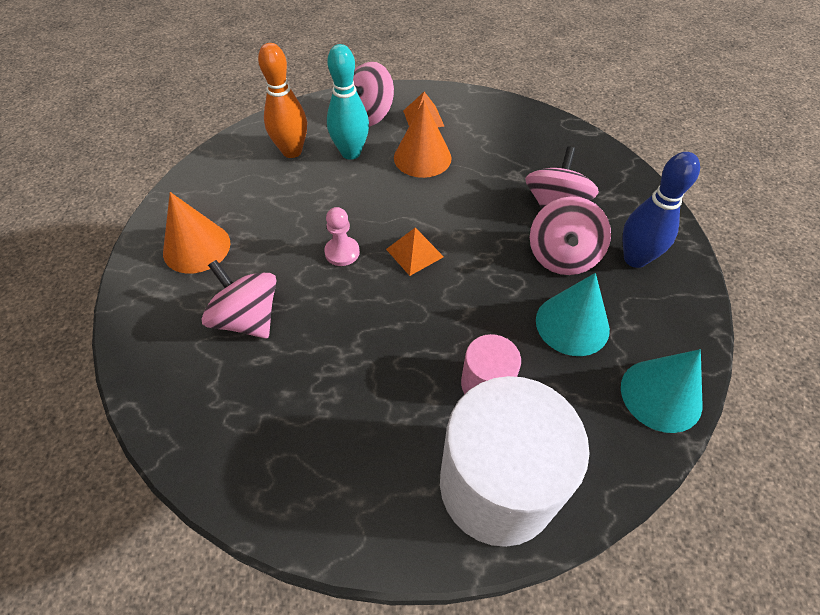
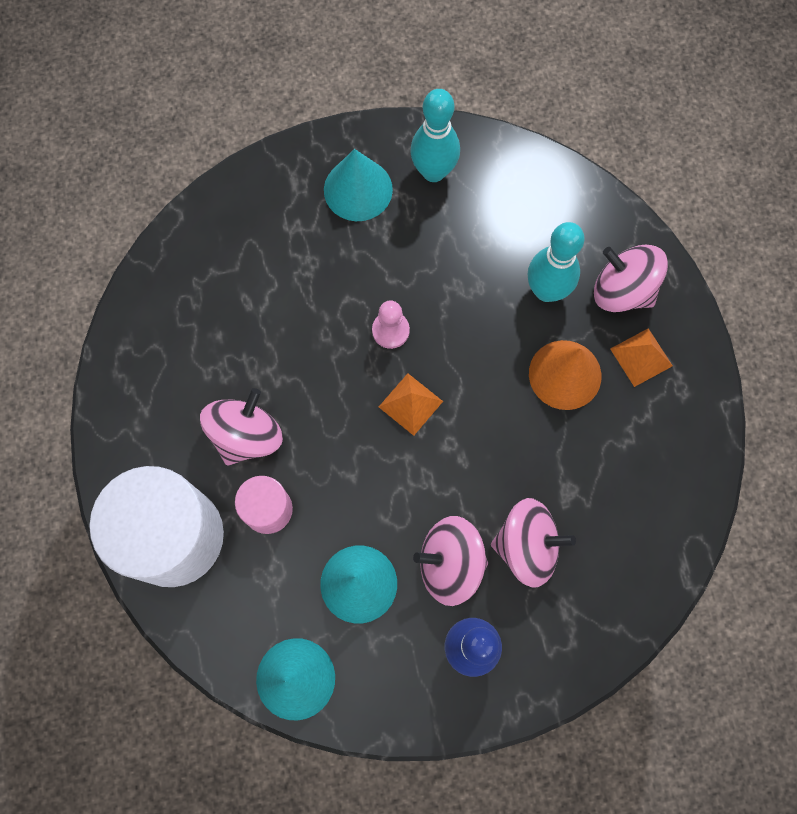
camera: 75 degrees right, 20 degrees up
orange cone [163,192,231,274] -> turquoise cone [324,149,393,221]
pink spinning top [202,260,277,338] -> pink spinning top moved to [200,388,283,465]
orange bowling pin [258,43,307,158] -> none
none -> turquoise bowling pin [410,89,460,182]

